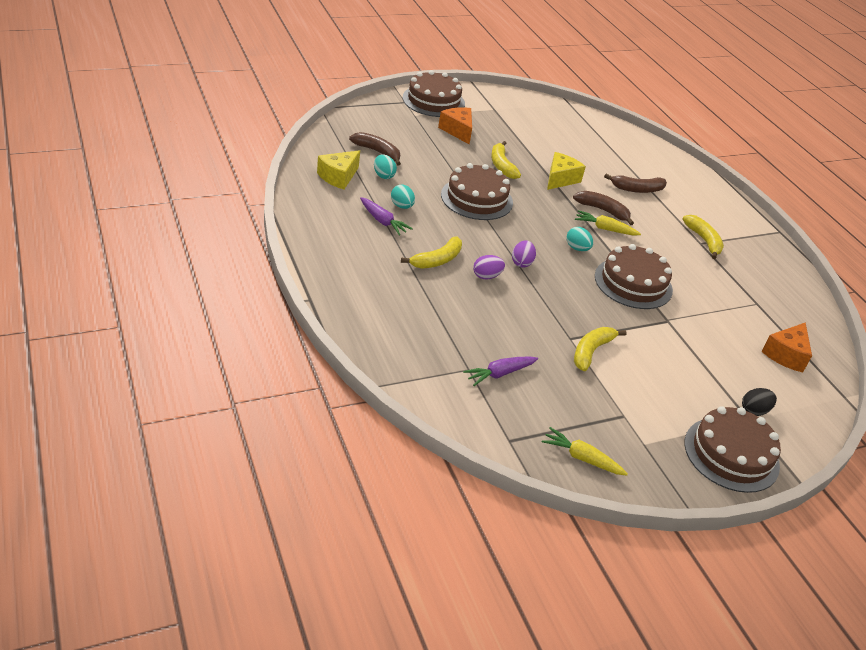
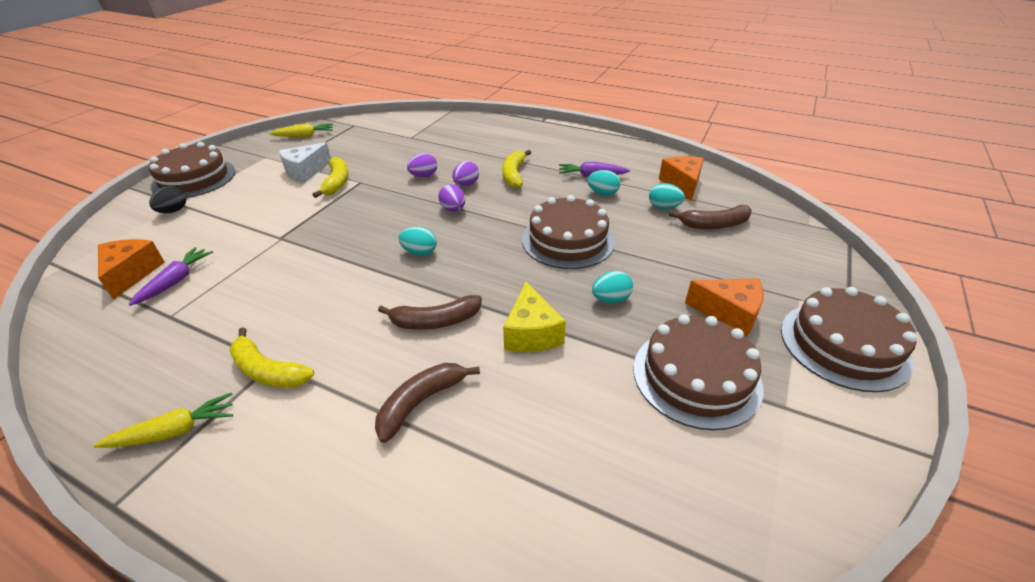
camera: 145 degrees right, 0 degrees up
yellow cheese [317,150,360,189] -> orange cheese [659,156,704,201]
purple carrot [463,356,538,386] -> purple carrot moved to [129,247,213,306]
yellow banana [491,141,521,179] -> turquoise egg [592,271,633,303]
yellow carrot [575,210,641,236] -> yellow carrot moved to [93,392,233,448]
brown cake [595,244,673,309] -> brown cake moved to [633,314,764,430]
none -> white cheese [279,142,331,183]
none -> purple egg [407,153,437,177]

